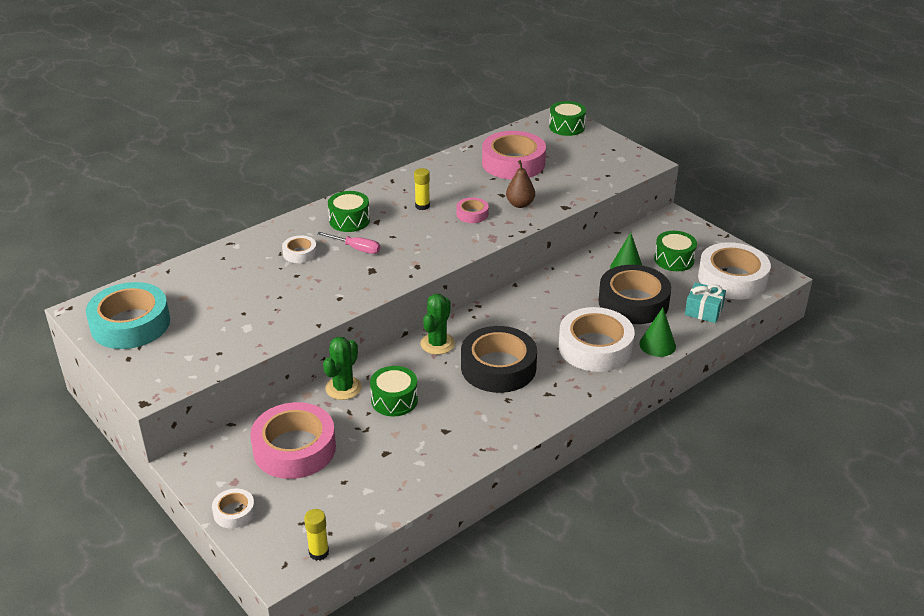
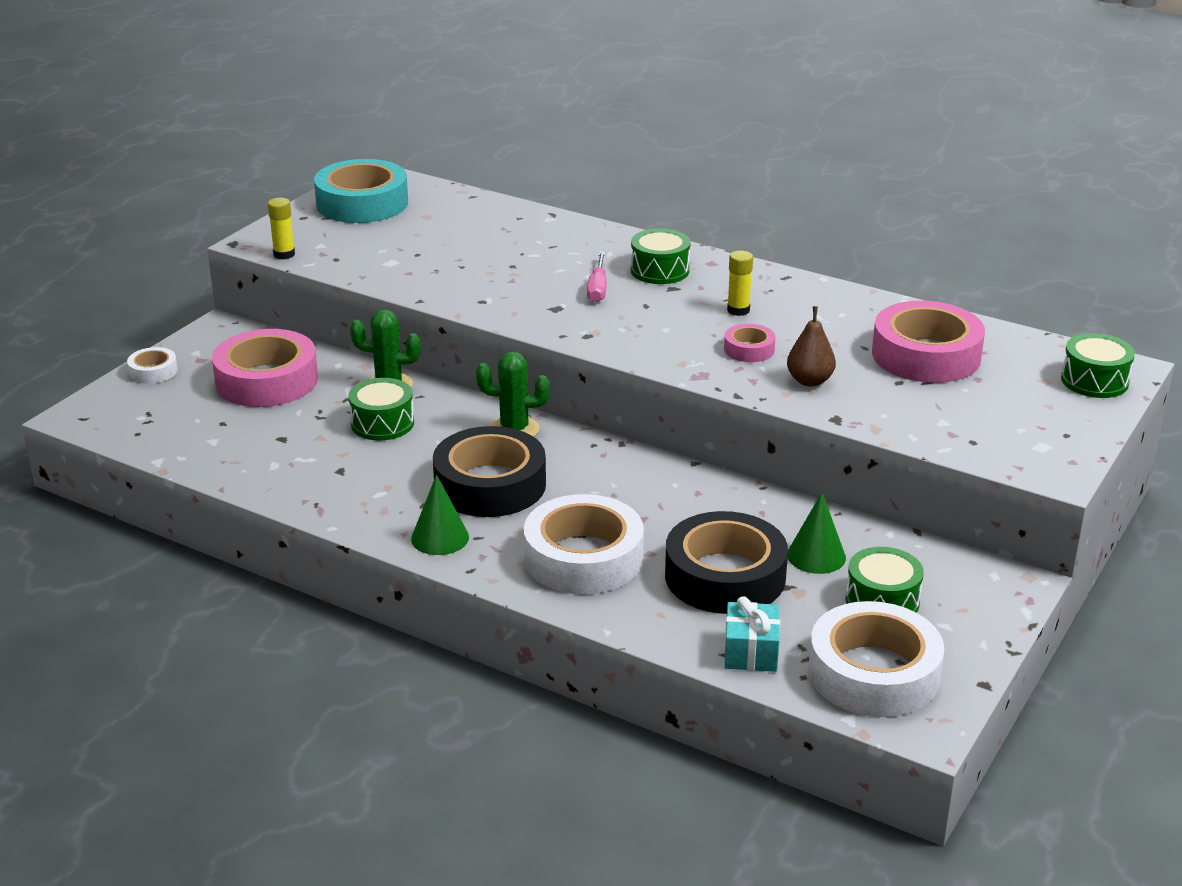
camera: 70 degrees right, 5 degrees down
white tape [282,235,317,263] -> none
yellow glue stick [304,509,329,561] -> yellow glue stick moved to [268,198,295,260]
green cone [639,308,676,357] -> green cone moved to [411,475,469,555]

